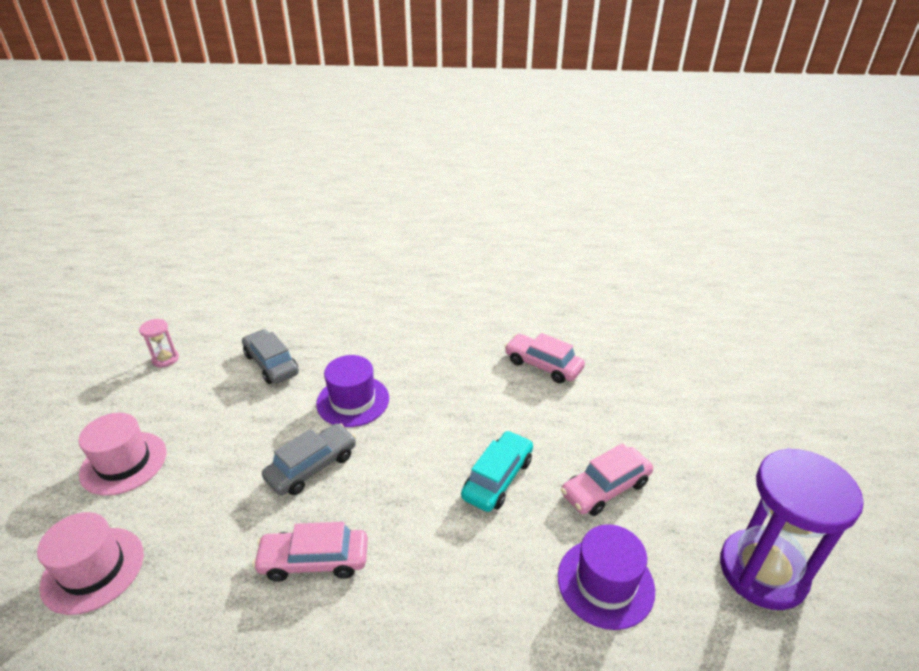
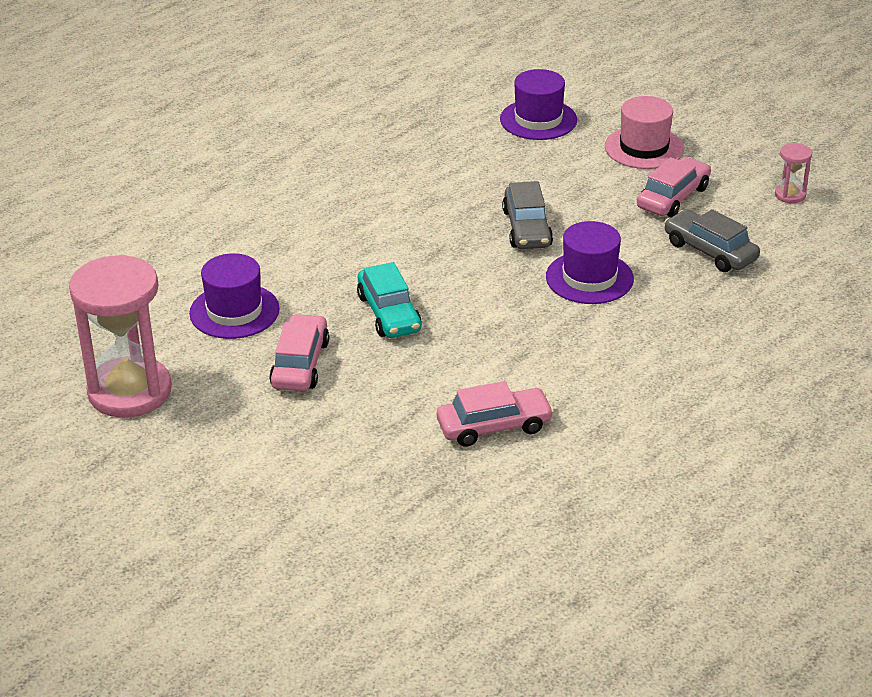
camera: 130 degrees right, 0 degrees up
pink hat [37,512,144,615] -> purple hat [500,69,577,140]
grey car [242,329,299,384] -> grey car turned 135 degrees counterclockwise [664,209,760,272]
pink car [253,522,368,582] -> pink car moved to [637,157,711,217]
purple hourglass [720,448,864,610] -> pink hourglass [69,255,172,418]

